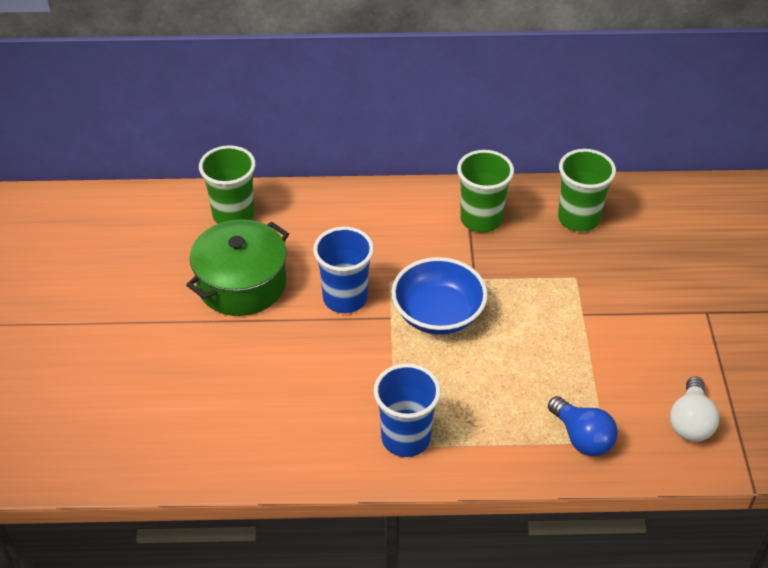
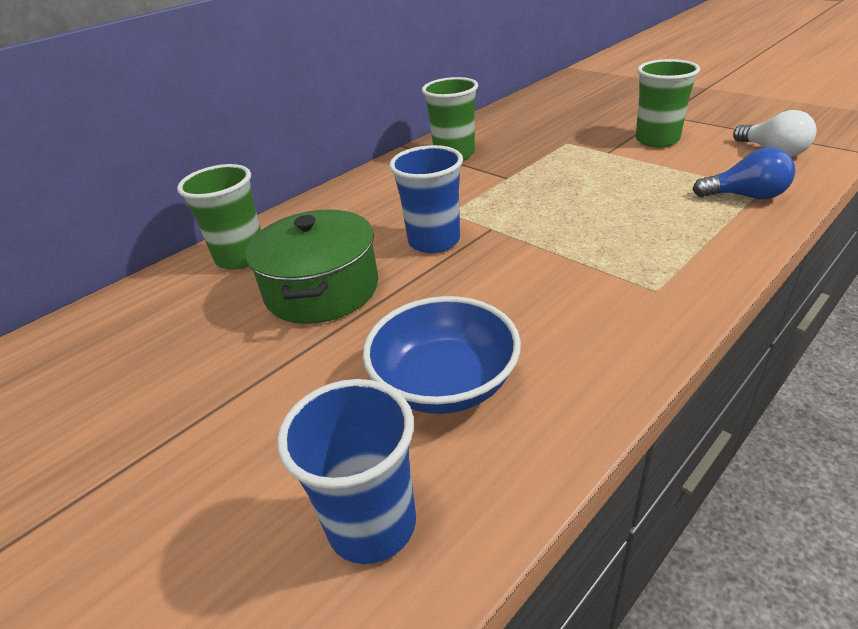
camera: 40 degrees left, 10 degrees down
blue cup [374,363,441,457] -> blue cup moved to [277,379,416,564]
blue bowl [391,257,488,335] -> blue bowl moved to [363,296,521,414]
green cup [558,149,616,231] -> green cup moved to [636,59,700,147]

